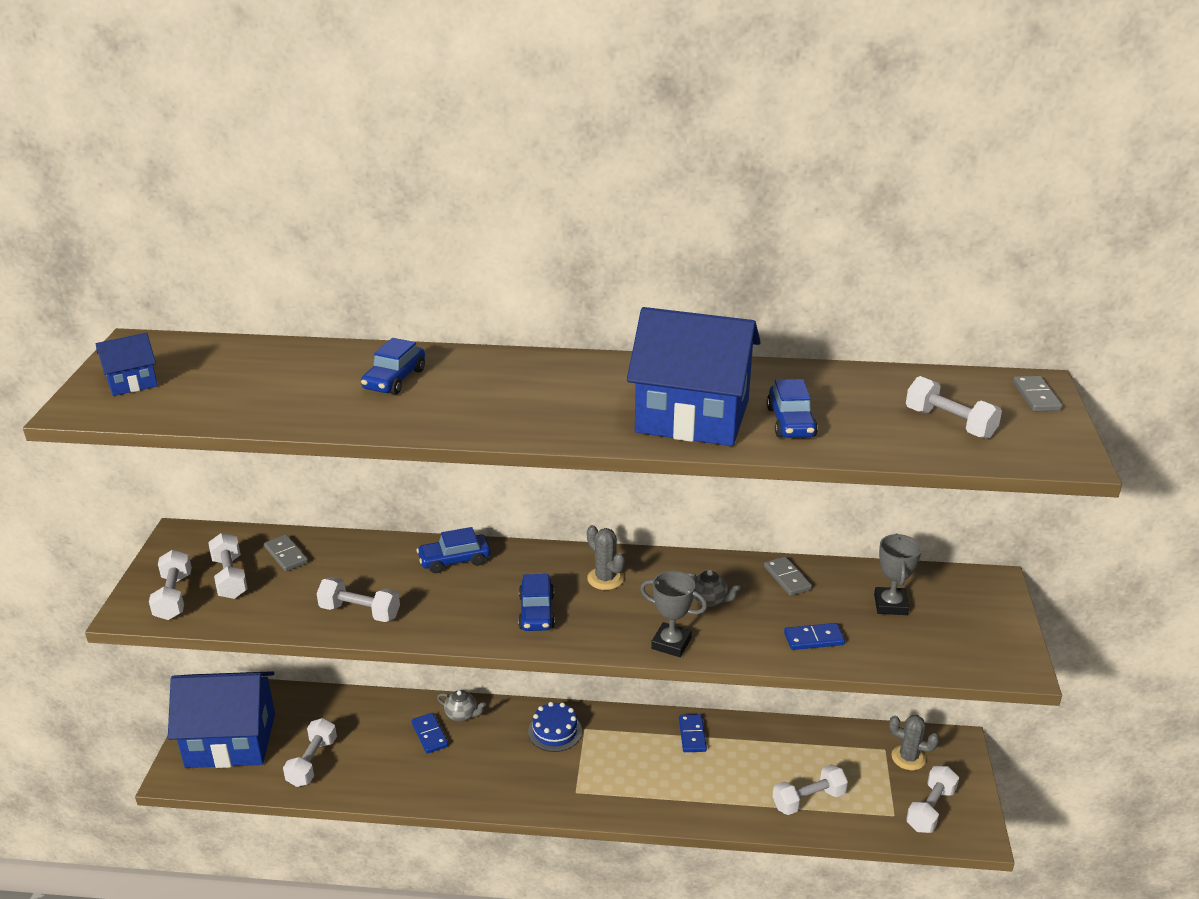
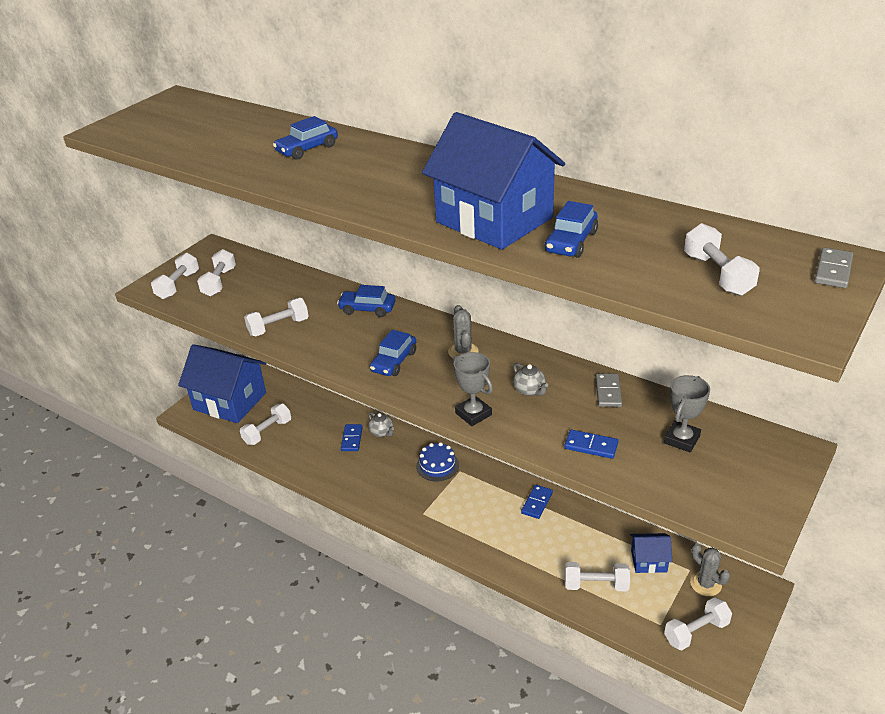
camera: 30 degrees right, 5 degrees up
blue house [96,333,158,396] -> blue house moved to [630,533,672,573]
grey domino [264,534,308,571] -> none
white dumbbell [317,577,400,622] -> white dumbbell turned 75 degrees counterclockwise [244,298,309,336]

